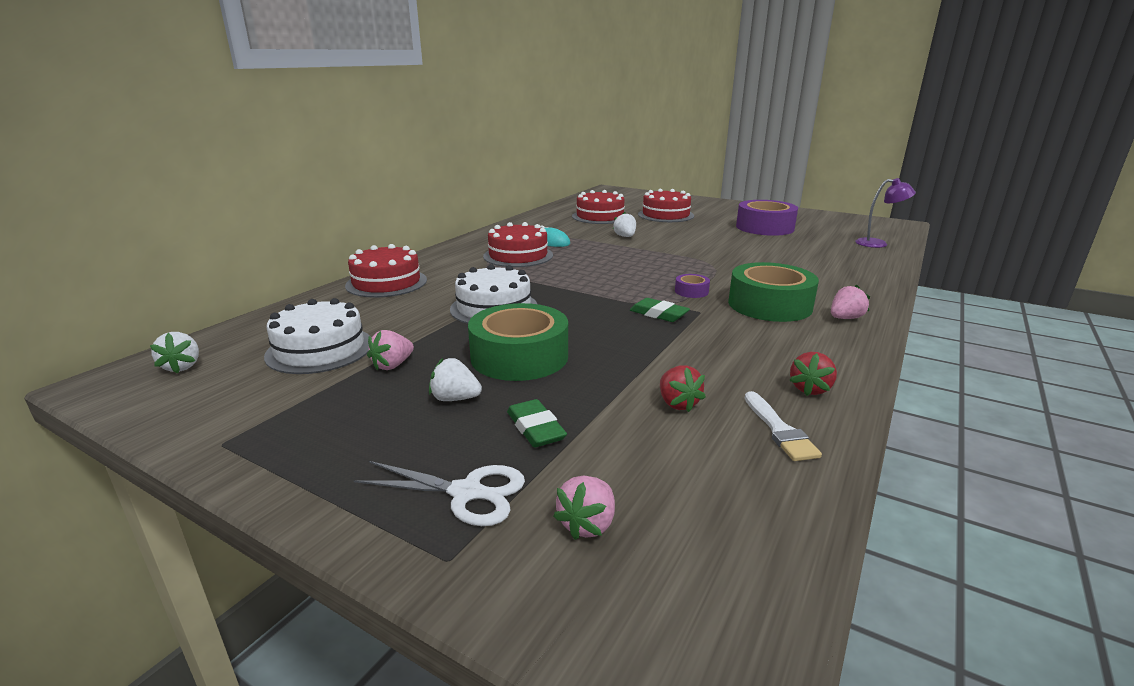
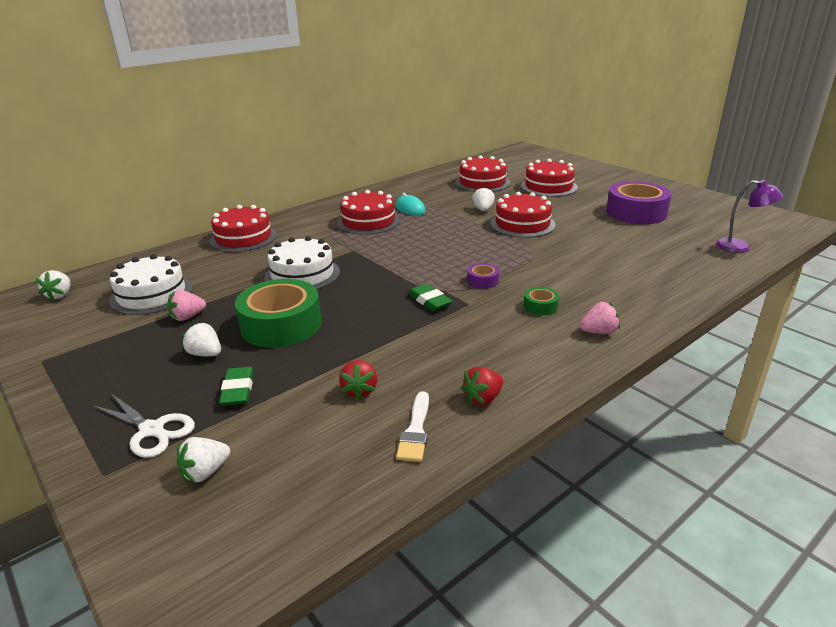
camera: 20 degrees right, 5 degrees up
pink strawberry [553,476,615,540] -> white strawberry [177,437,230,482]
green tape [728,262,819,322] -> green tape [524,287,559,315], size x0.44
none -> red cake [490,192,556,238]

